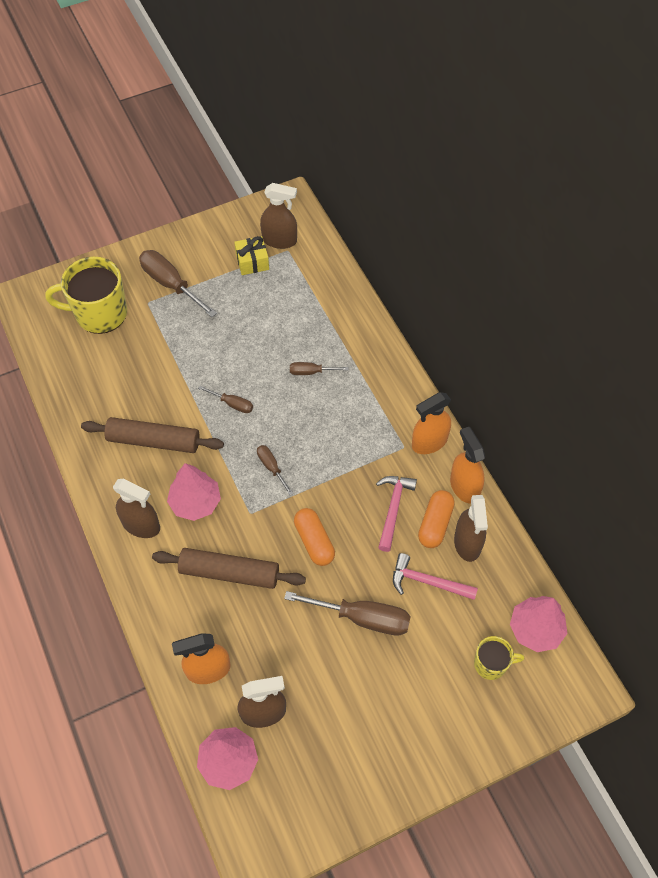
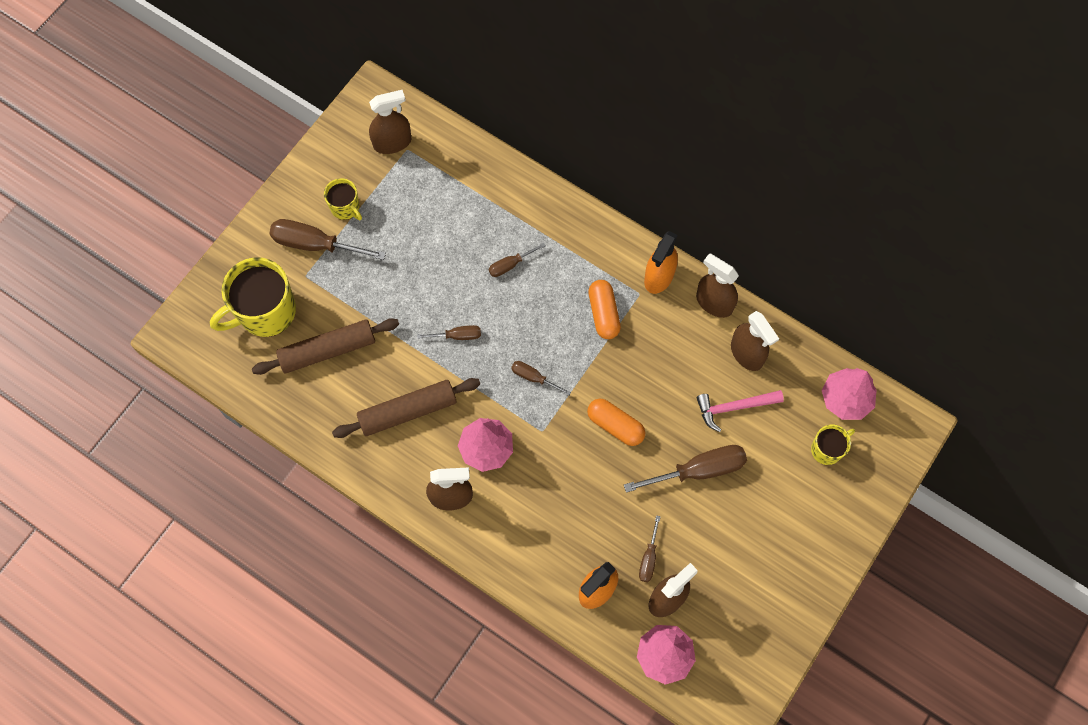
camera: 30 degrees left, 10 degrees up
brown rolling pin [152,548,306,589] -> brown rolling pin moved to [252,318,399,375]
yellow gift [234,236,269,275] -> none
pink hammer [376,476,417,552] -> none
orange capsule [418,490,455,548] -> orange capsule moved to [588,280,621,339]
orange spray bottle [450,427,485,504] -> brown spray bottle [696,253,739,318]
none -> yellow mug [324,178,362,220]
none -> brown screwdriver [639,515,661,582]

